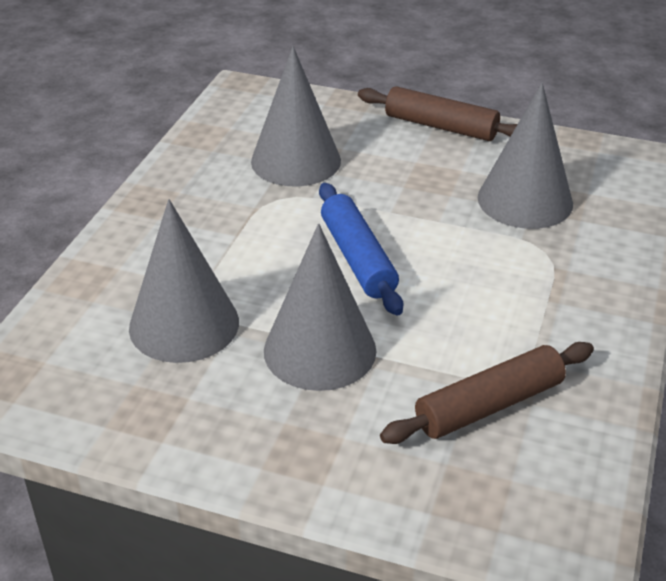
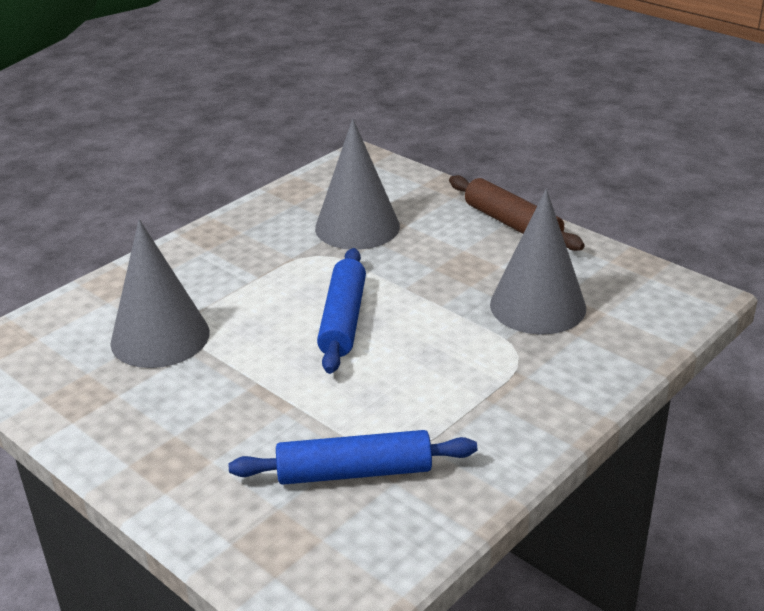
camera: 25 degrees right, 5 degrees down
grey cone [264,223,376,391] -> none
brown rolling pin [380,342,594,444] -> blue rolling pin [229,430,477,485]

